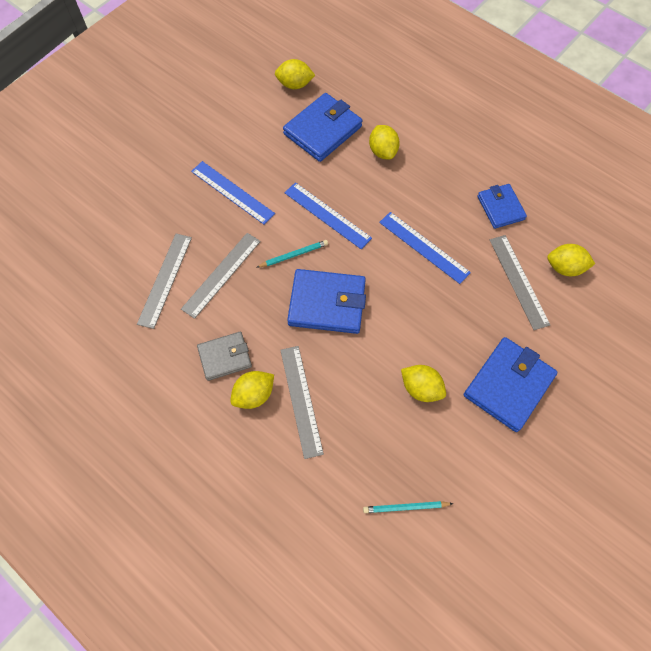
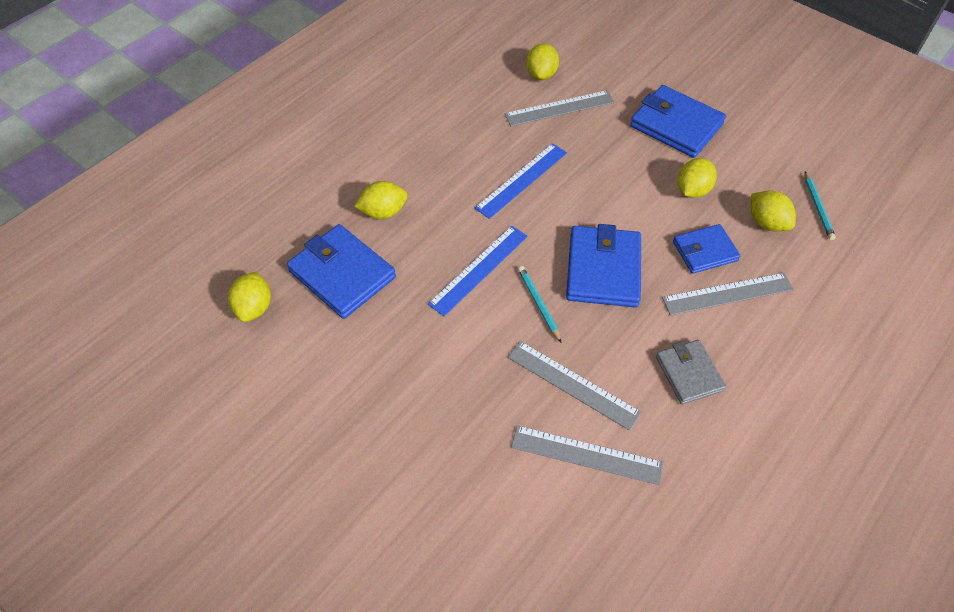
camera: 90 degrees left, 10 degrees down
blue ruler [191,161,275,225] -> none
yellow lemon [230,371,274,409] -> yellow lemon moved to [751,191,796,232]
blue wallet [478,184,527,229] -> blue wallet moved to [673,224,741,274]

